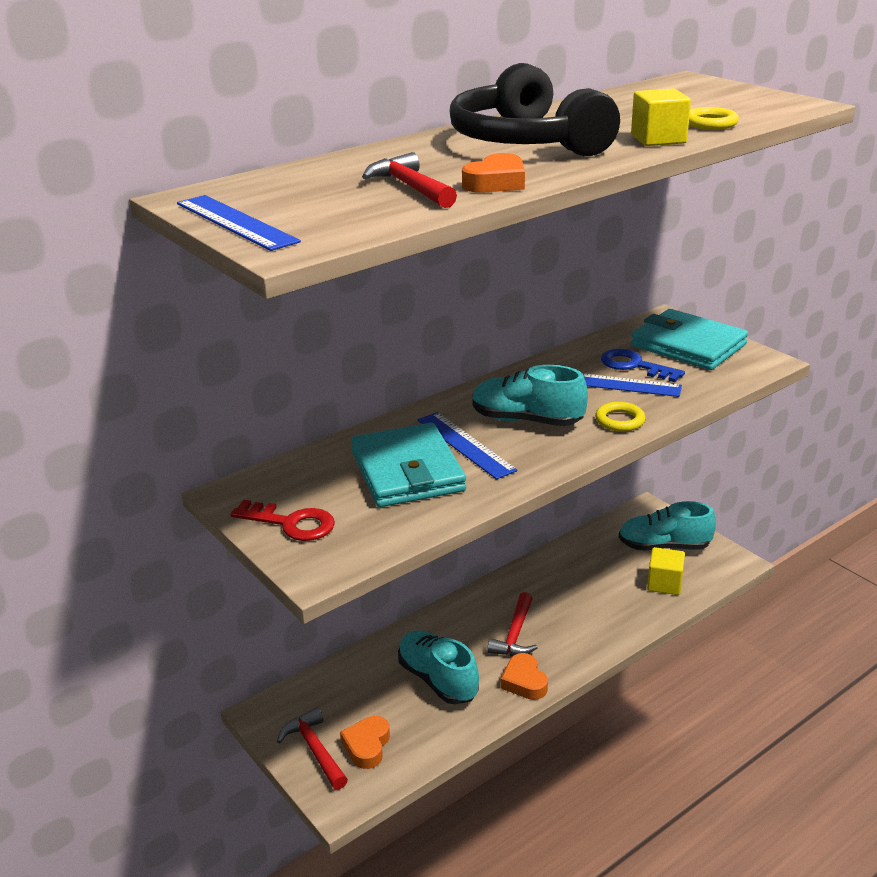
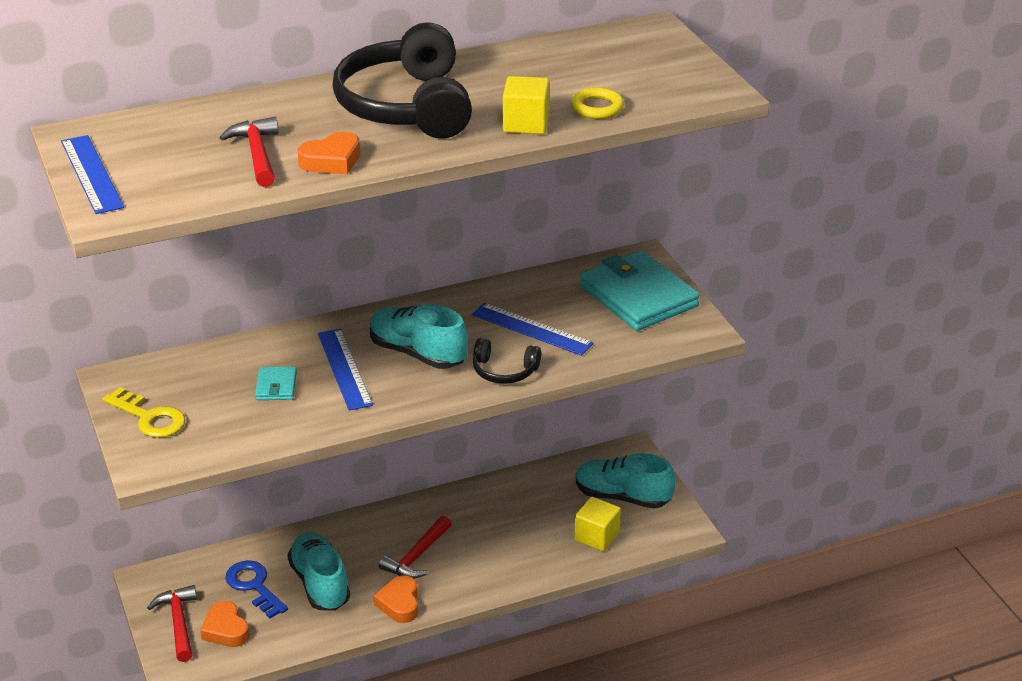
camera: 15 degrees right, 5 degrees up
red key [230,500,335,541] -> yellow key [103,387,186,438]
orange heart [340,716,390,769] -> orange heart turned 60 degrees counterclockwise [200,601,250,647]
turquoise wallet [351,423,466,507] -> turquoise wallet [255,367,297,400], size x0.44
yellow ring [595,402,646,432] -> black headphones [473,338,541,384]
blue key [601,349,685,382] -> blue key moved to [225,560,288,619]

